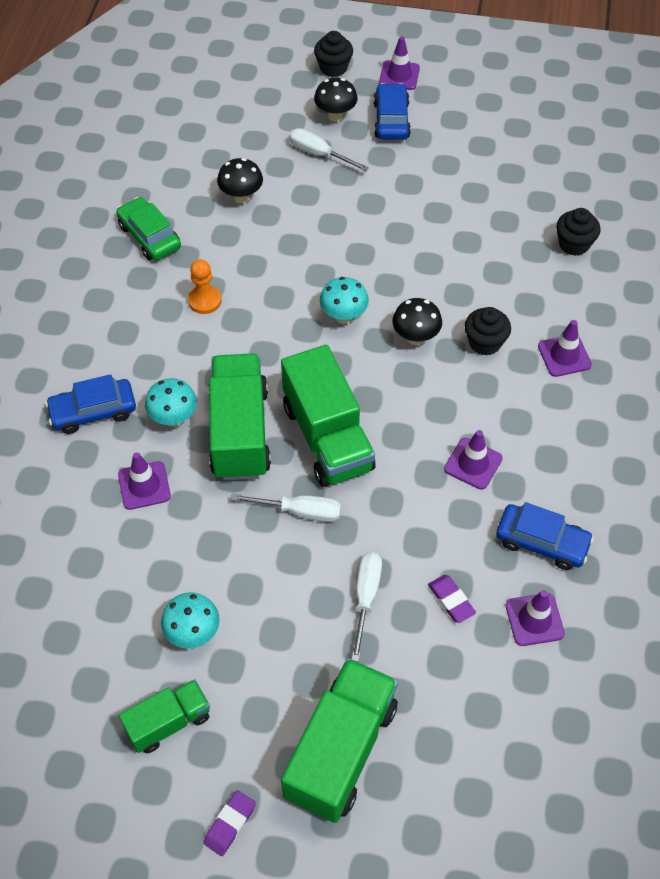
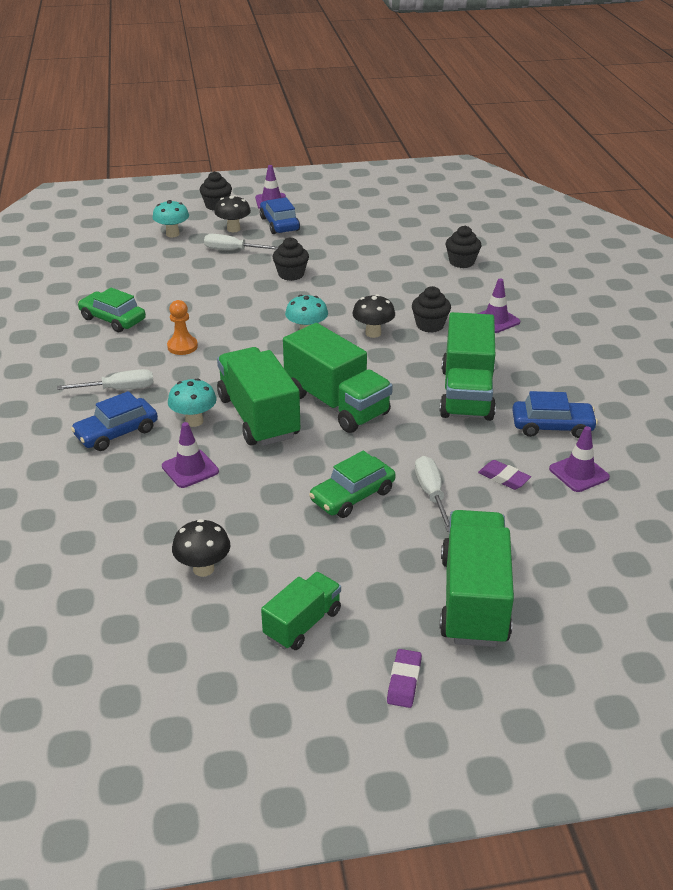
camera: 20 degrees left, 20 degrees down
turquoise mushroom [161,592,220,649] -> turquoise mushroom moved to [152,200,189,237]
black mushroom [217,158,263,204] -> black mushroom moved to [172,519,230,577]
white screwdriver [231,494,341,522] -> white screwdriver moved to [57,369,154,390]
purple traffic cone [444,430,503,490] -> green truck [439,312,496,421]
none -> black cupcake [273,237,309,281]
none -> green car [309,451,396,518]

